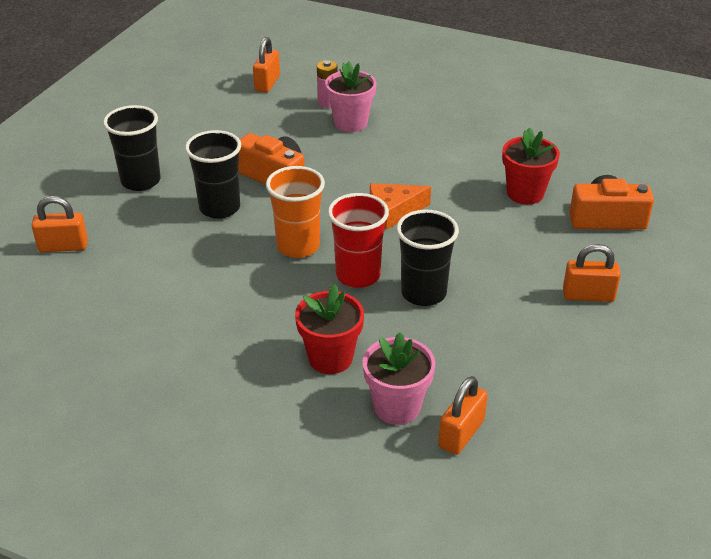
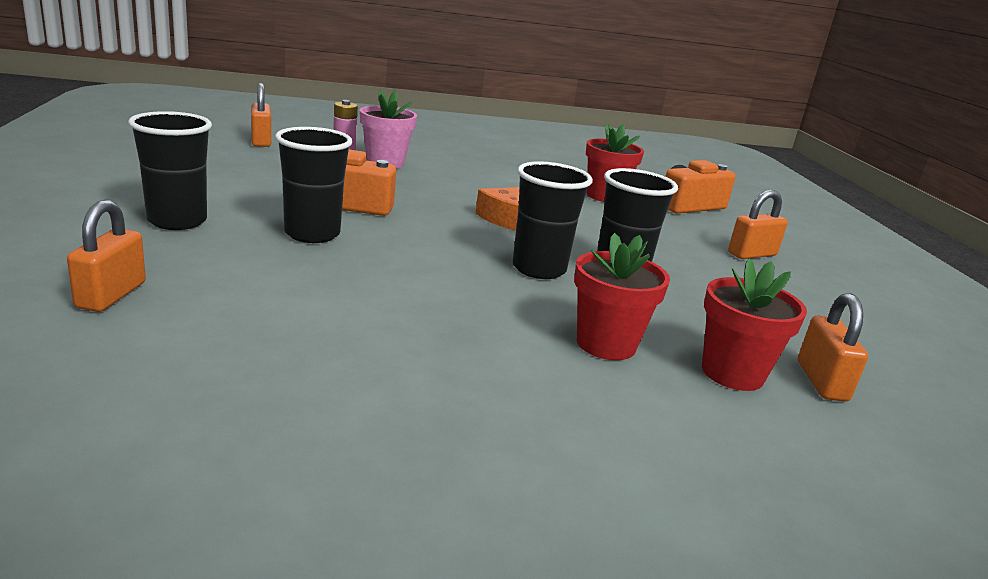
camera: 35 degrees left, 15 degrees down
orange padlock [31,196,88,252] -> orange padlock turned 45 degrees counterclockwise [67,200,146,312]
orange cup [266,166,325,258] -> none
red cup [328,193,389,288] -> black cup [512,161,593,279]
pink flower pot [363,332,436,425] -> red flower pot [702,258,807,391]

